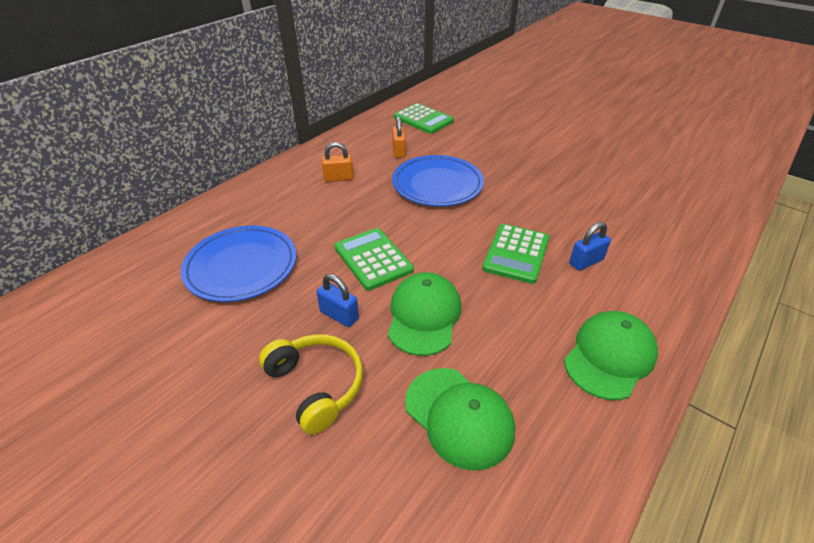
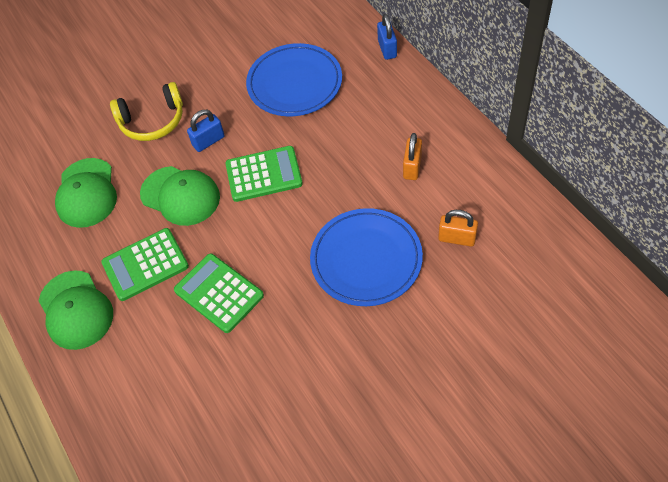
camera: 115 degrees right, 15 degrees up
green calculator [394,103,454,134] -> green calculator moved to [101,228,189,301]
green cap [405,368,515,471] -> green cap turned 75 degrees counterclockwise [55,158,117,228]
blue padlock [569,222,611,271] -> blue padlock moved to [377,14,397,60]

